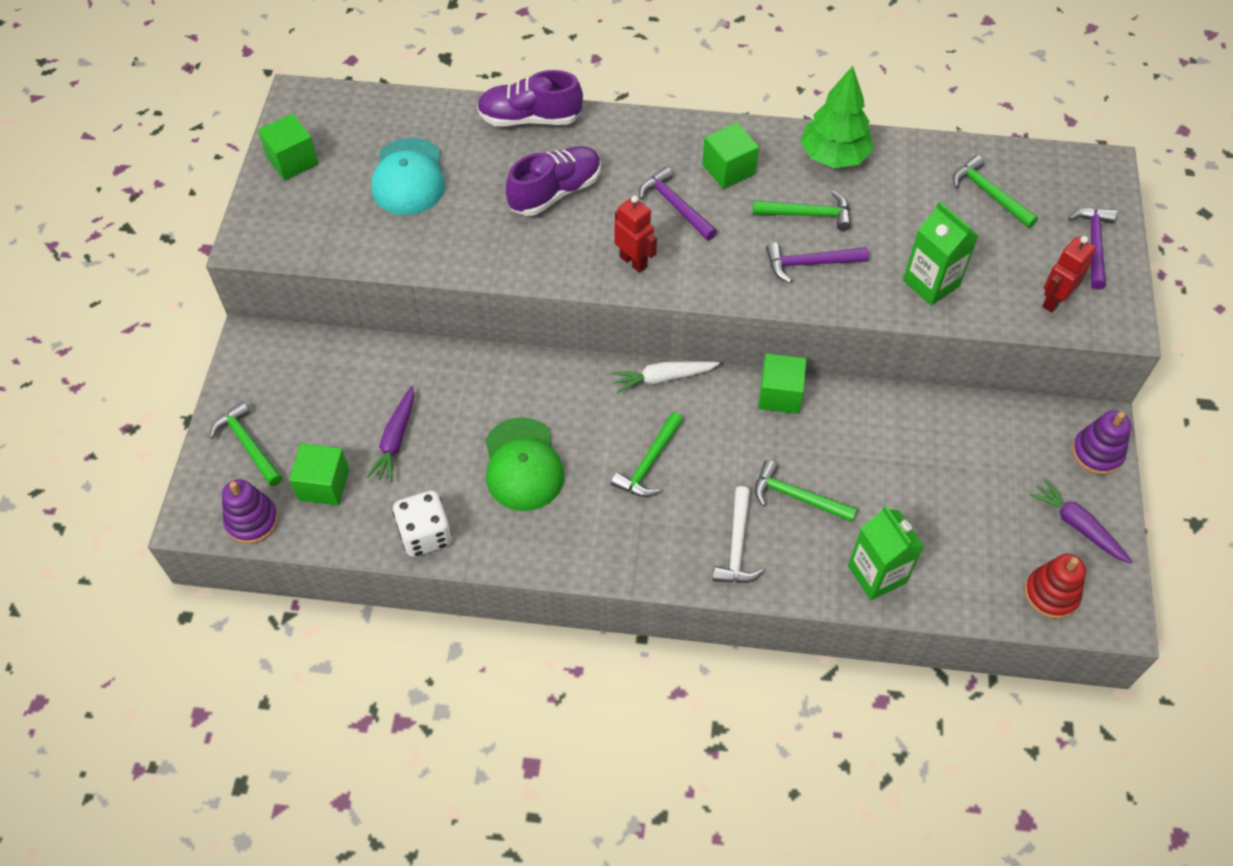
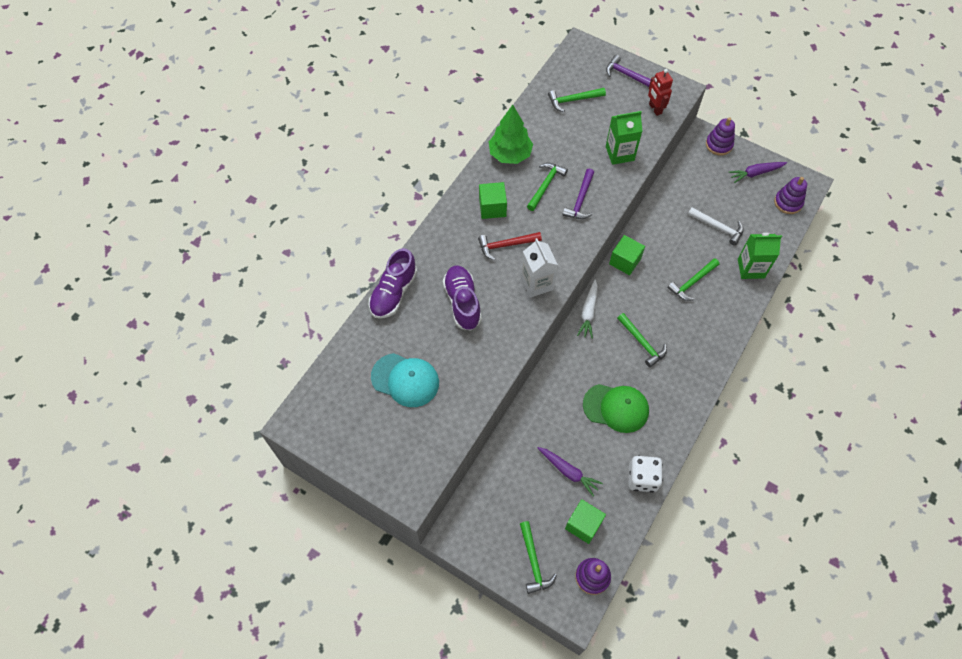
camera: 65 degrees left, 5 degrees up
green hammer [210,401,282,486] -> green hammer turned 90 degrees counterclockwise [520,521,557,594]
green cube [258,114,319,180] -> none
red robot [614,195,657,273] -> white carton [521,238,558,298]
purple hammer [639,166,717,240] -> red hammer [478,232,542,260]
white hammer [712,486,764,583] -> white hammer moved to [688,207,744,246]
red stacking toy [1024,554,1086,619] -> purple stacking toy [774,177,807,214]

